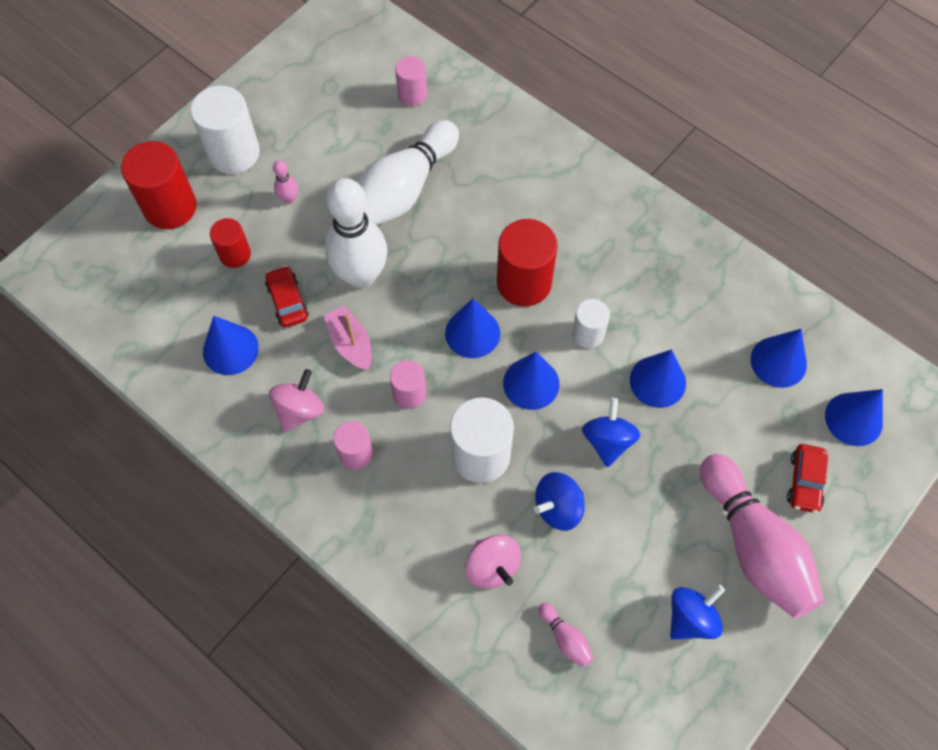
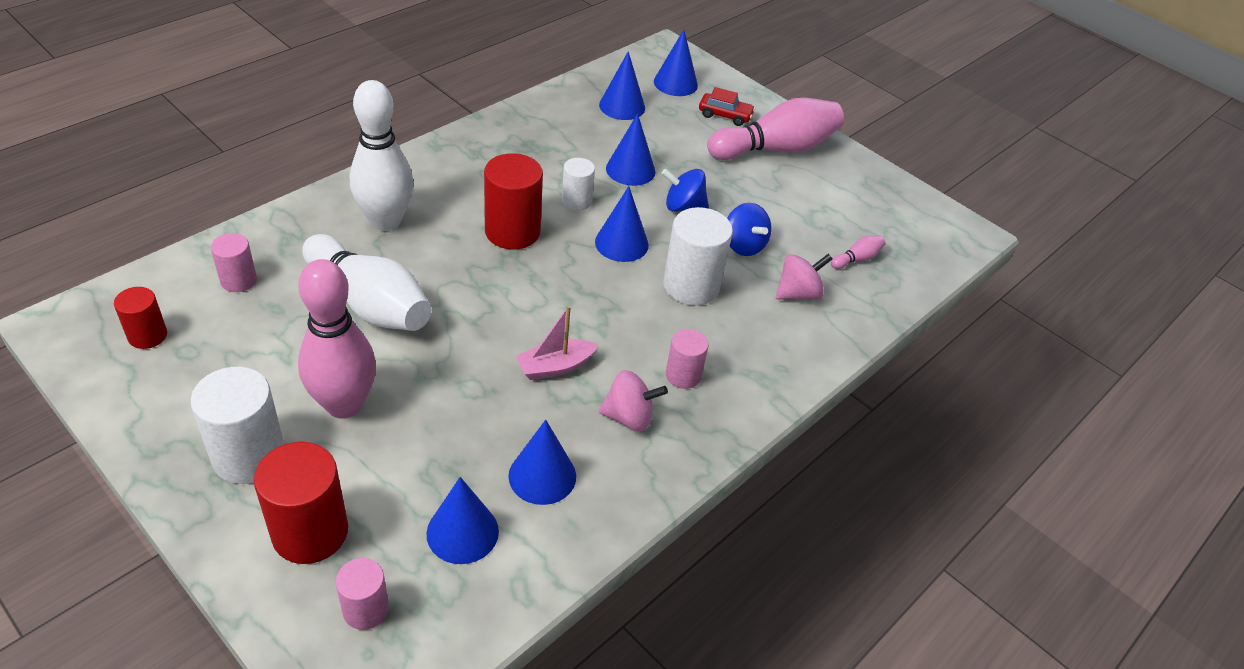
camera: 90 degrees left, 20 degrees down
red cylinder [210,218,251,268] -> red cylinder moved to [114,287,167,349]
red car [265,266,309,327] -> none
pink spinning top [269,369,324,433] -> pink spinning top turned 150 degrees clockwise [599,370,668,432]
pink bowling pin [273,160,298,204] -> pink bowling pin [298,259,376,419], size x2.49
white bowling pin [325,178,387,288] -> white bowling pin moved to [350,80,414,231]
pink cylinder [390,360,426,409] -> pink cylinder moved to [336,558,389,630]
blue cone [445,299,500,358] -> blue cone moved to [426,477,499,564]
blue spinning top [670,585,725,639] -> none

